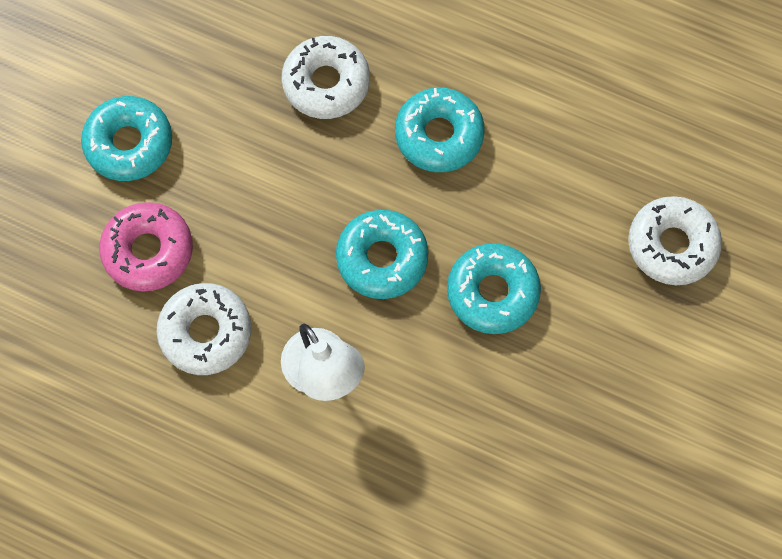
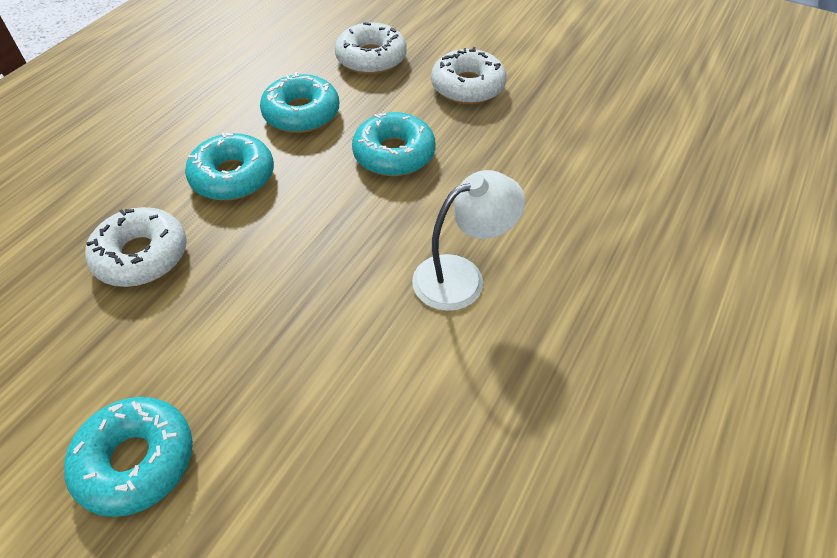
camera: 85 degrees left, 20 degrees down
pink donut [99,202,193,292] -> none
white donut [157,283,251,375] -> white donut moved to [431,47,506,104]
turquoise donut [336,210,429,299] -> turquoise donut moved to [260,72,339,133]

